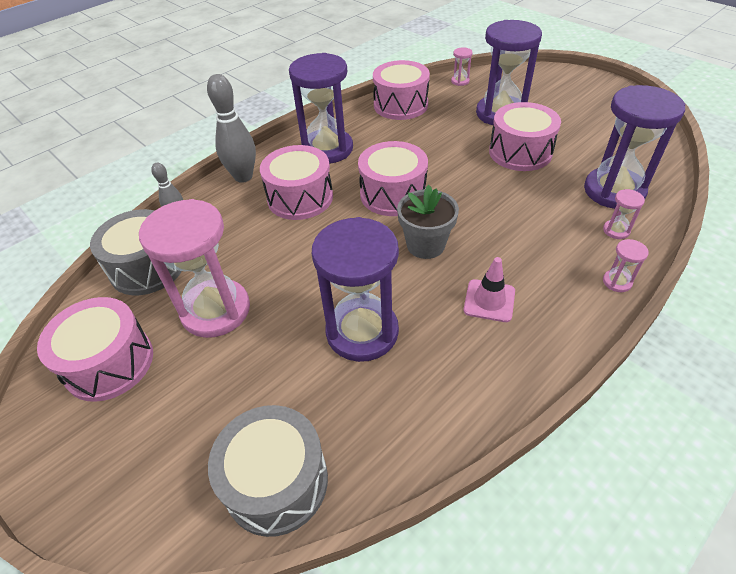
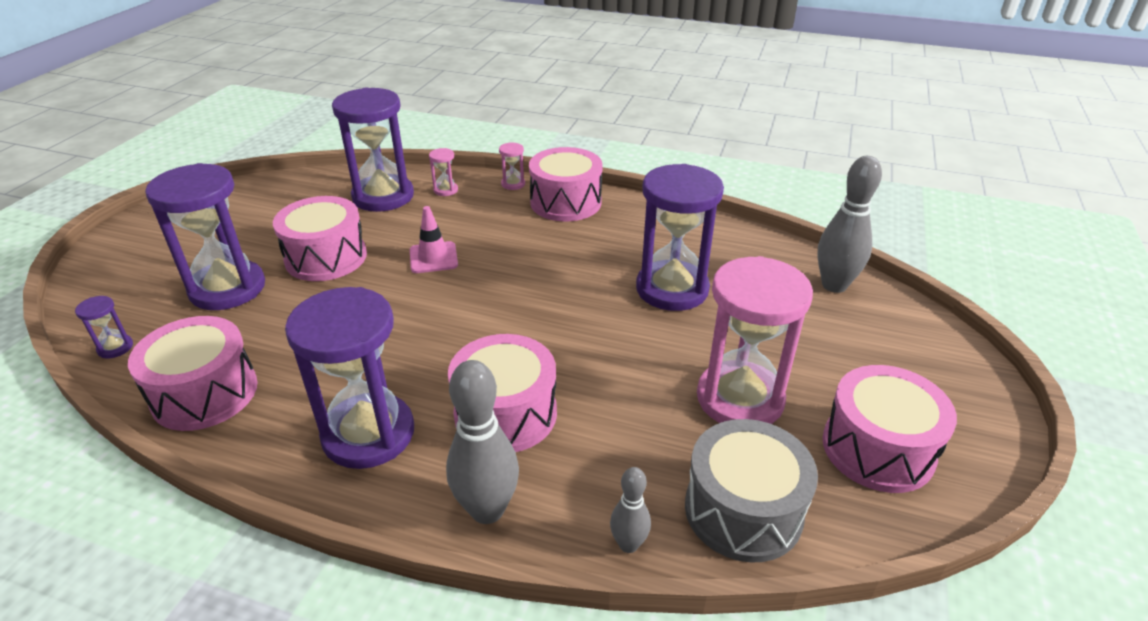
camera: 120 degrees left, 10 degrees down
grey drum [208,405,328,537] -> grey bowling pin [817,156,882,293]
pink drum [358,141,428,216] -> pink drum moved to [529,147,603,222]
grey flower pot [397,185,459,259] -> none
pink hourglass [451,47,473,86] -> purple hourglass [75,296,133,358]
pink traffic cone [463,257,515,322] -> pink traffic cone moved to [410,206,458,273]

